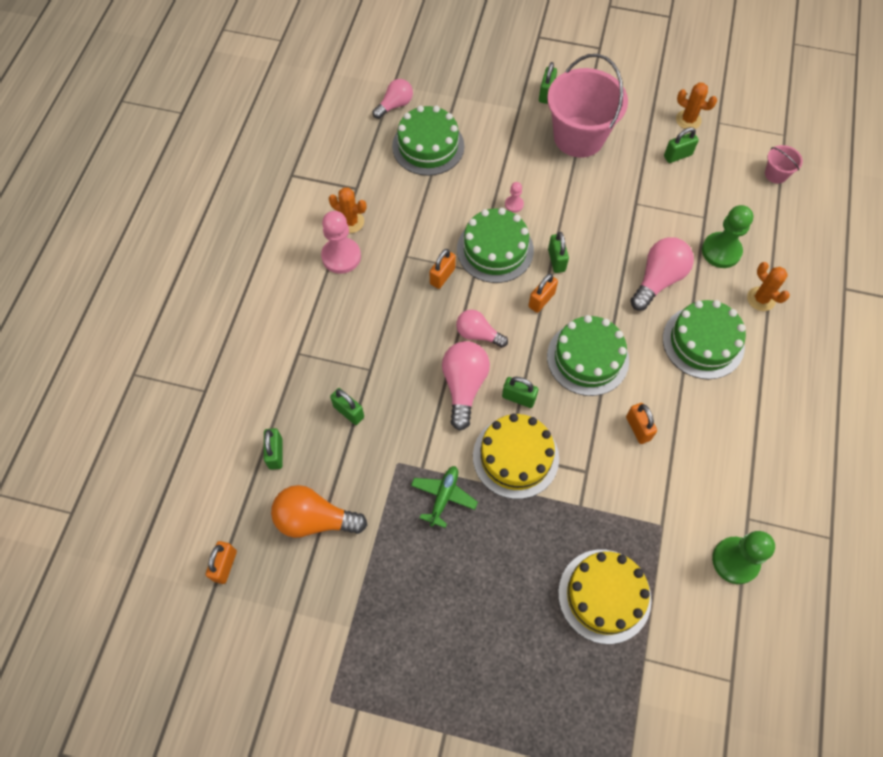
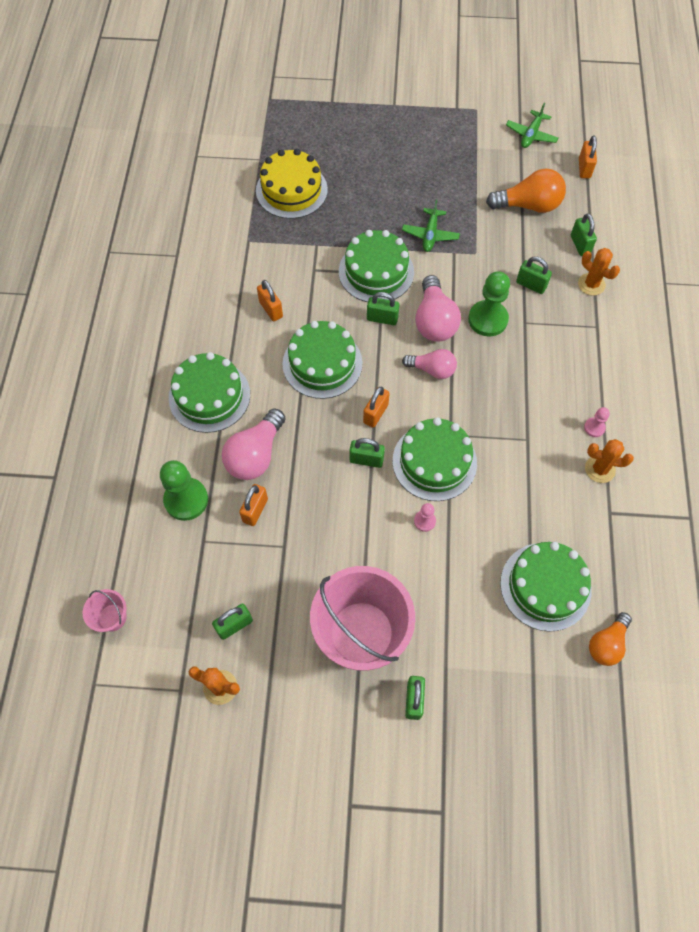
camera: 170 degrees right, 0 degrees up
pink pawn [321,211,361,274] -> pink pawn [584,407,610,437], size x0.49
pink light bulb [372,79,413,119] -> orange light bulb [589,612,632,666]
orange padlock [430,249,456,289] -> orange padlock moved to [239,484,268,526]
yellow cake [473,414,559,499] -> green cake [339,230,414,302]
green padlock [548,232,569,273] -> green padlock turned 60 degrees counterclockwise [350,438,385,468]
green pawn [712,531,775,584] -> green pawn moved to [468,271,510,336]
orange cactus [747,262,790,311] -> orange cactus moved to [578,248,620,296]
none -> green plane [506,103,559,148]

